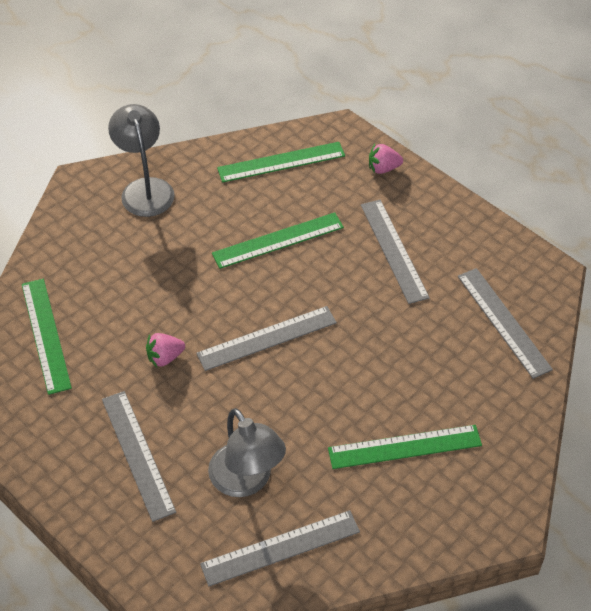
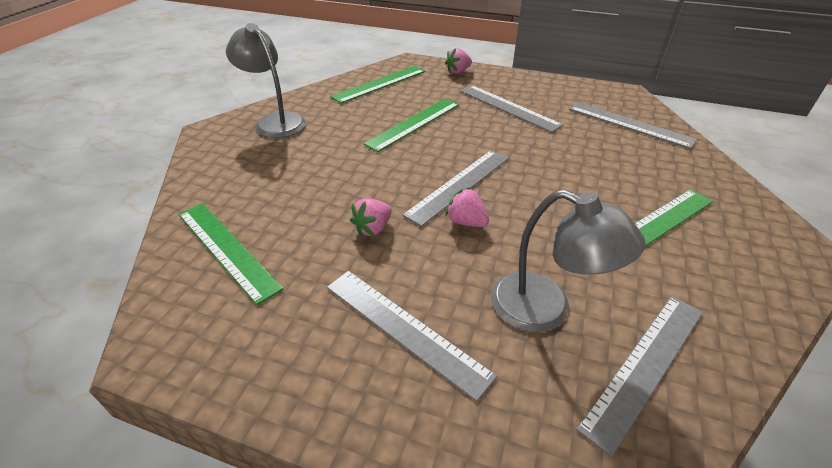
camera: 25 degrees left, 10 degrees down
none -> pink strawberry [445,188,489,227]

